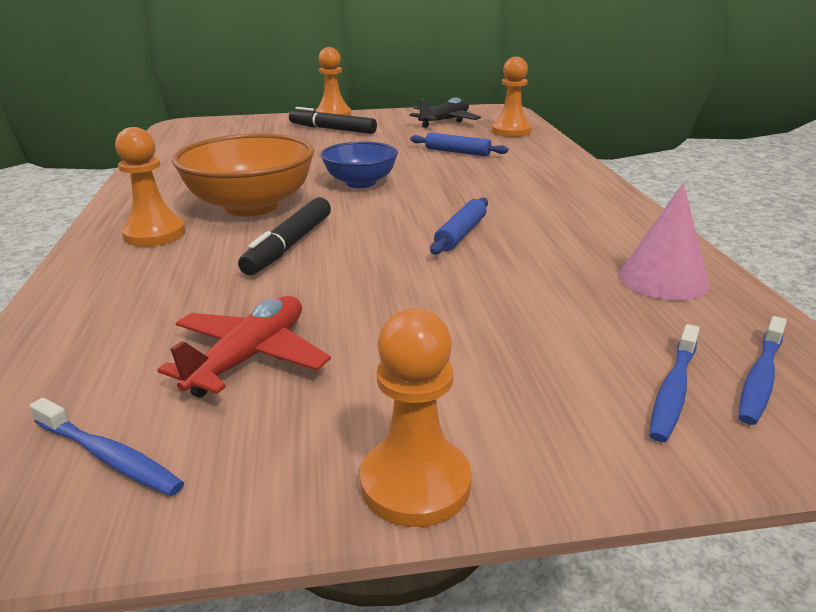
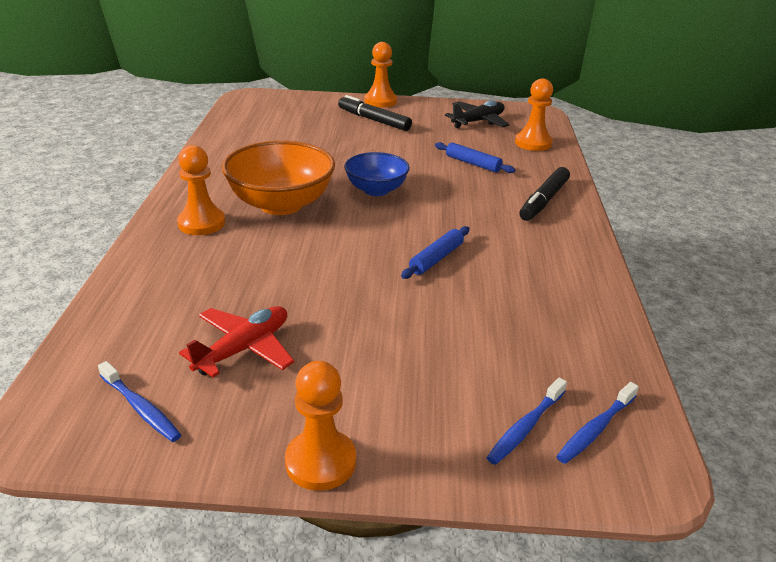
camera: 10 degrees right, 5 degrees up
black marker [238,197,331,275] -> black marker moved to [520,167,570,221]
pink cone [619,183,710,300] -> none

